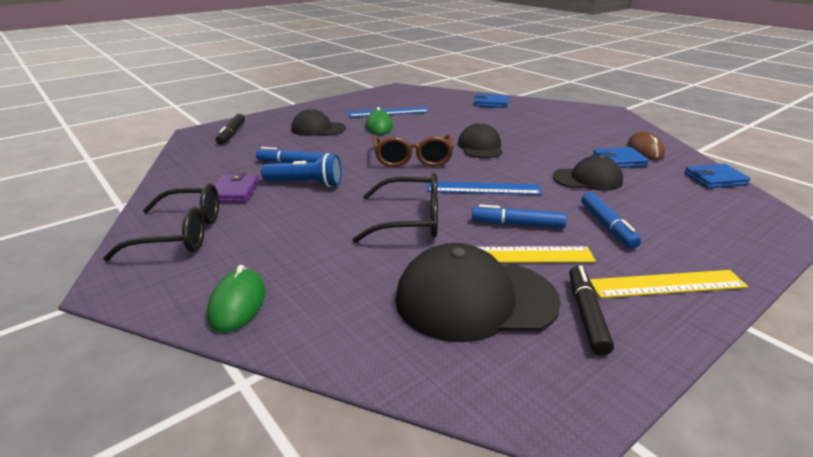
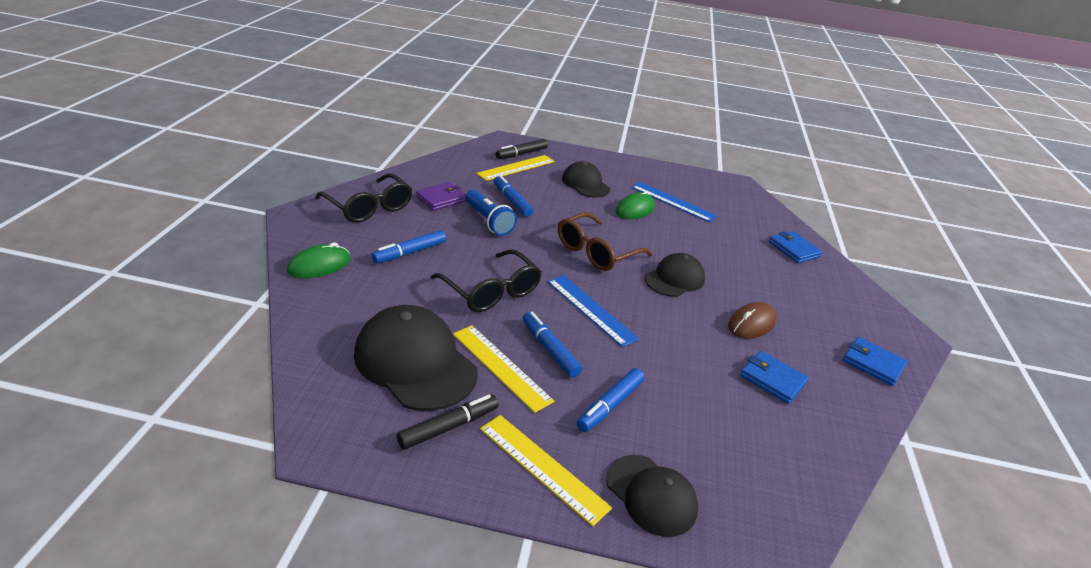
camera: 45 degrees right, 5 degrees up
black cap [553,155,623,191] -> black cap moved to [606,455,698,537]
brown mouse [628,131,665,160] -> brown mouse moved to [728,302,777,339]
blue wallet [685,164,751,188] -> blue wallet moved to [843,337,907,386]
none -> blue marker [372,230,446,263]
none -> yellow ruler [476,155,555,181]

